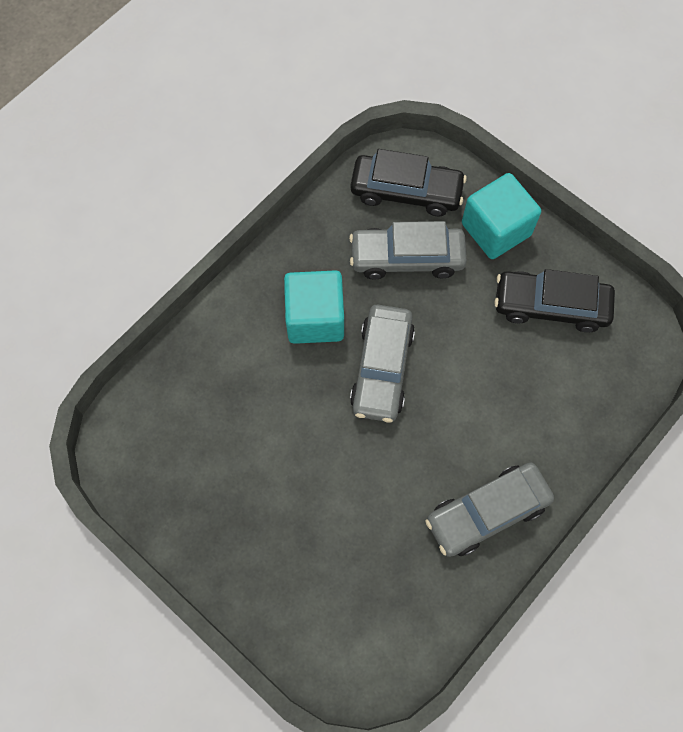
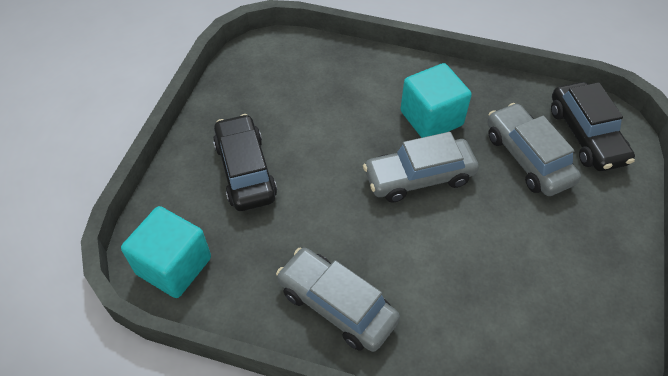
camera: 65 degrees right, 15 degrees down
turquoise cube [462,173,541,259] -> turquoise cube moved to [121,206,211,298]
black car [494,269,615,332] -> black car moved to [213,114,277,211]

